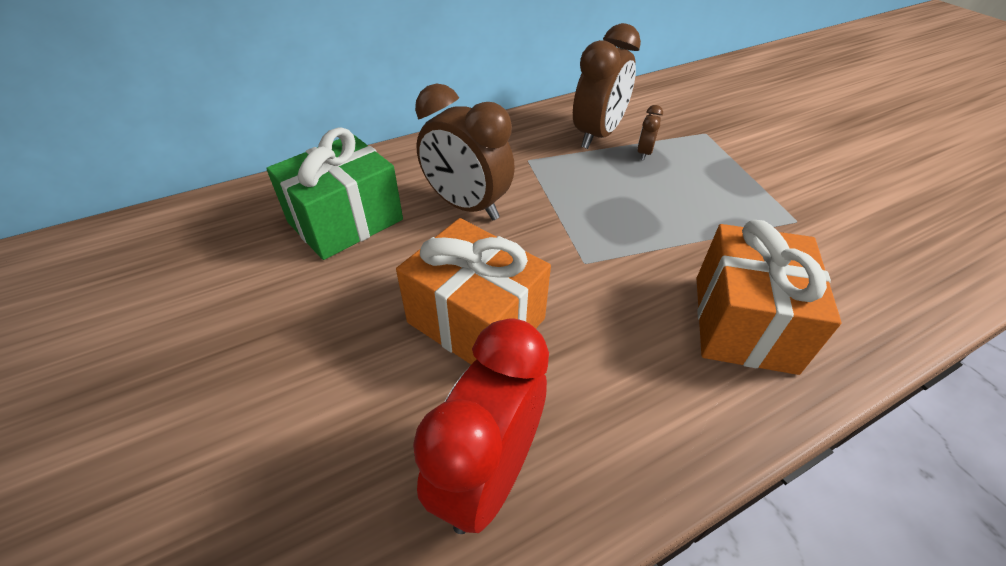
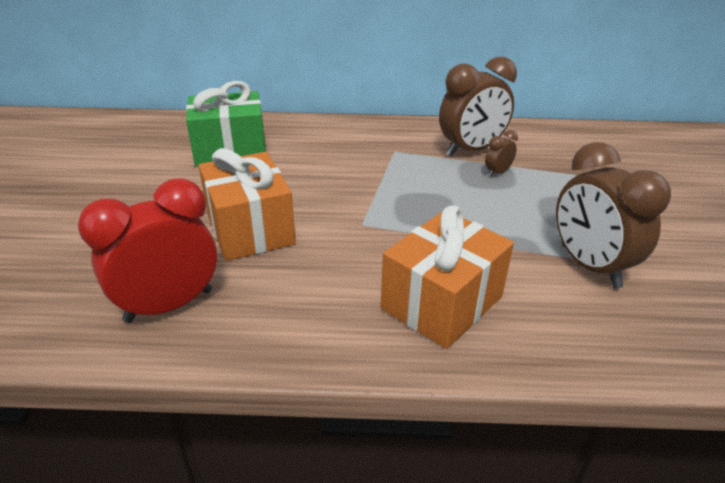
camera: 30 degrees right, 10 degrees down
brown clock [415,83,515,220] -> brown clock moved to [556,142,671,288]

